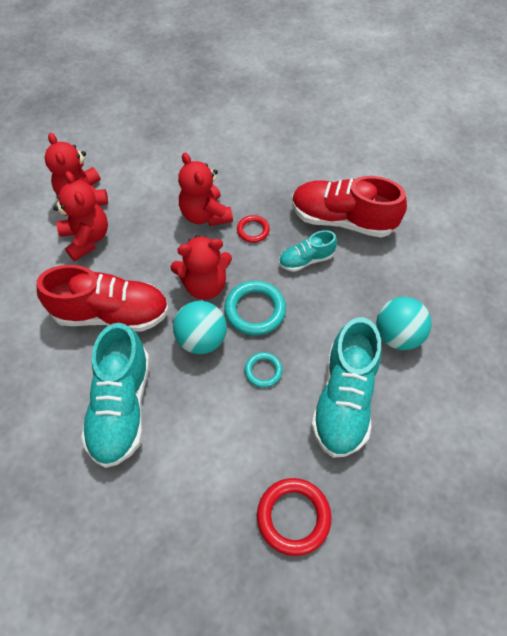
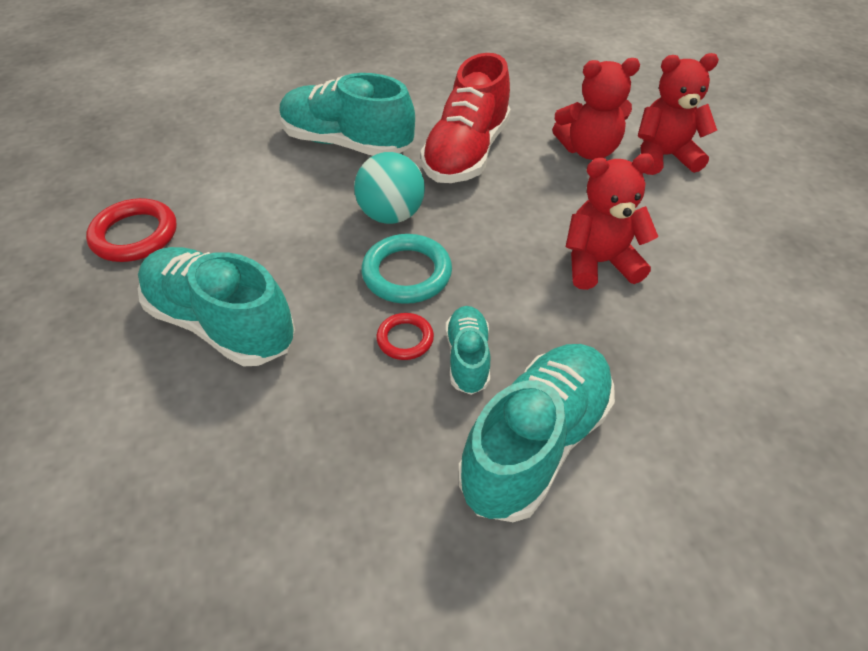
camera: 110 degrees right, 10 degrees down
red teddy bear [170,235,232,300] -> none
red ring [237,215,270,243] -> red ring moved to [376,313,434,360]
turquoise ring [245,352,283,388] -> none
red shoe [292,176,407,237] -> turquoise shoe [458,344,615,522]
turquoise ball [376,297,431,350] -> none

